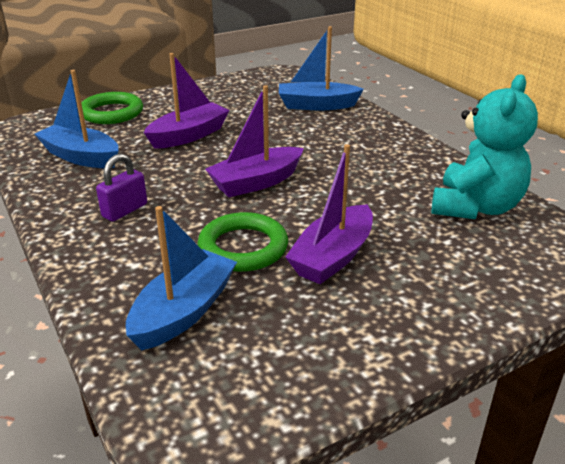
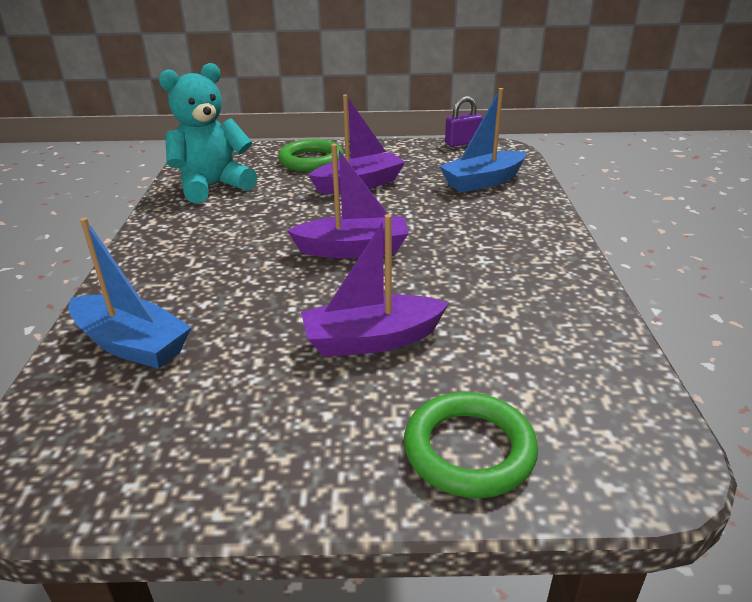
camera: 150 degrees left, 0 degrees up
blue boat [35,70,118,168] -> none
purple padlock [96,154,147,222] -> purple padlock moved to [445,96,483,147]
green ring [197,212,288,272] -> green ring moved to [278,139,344,172]

